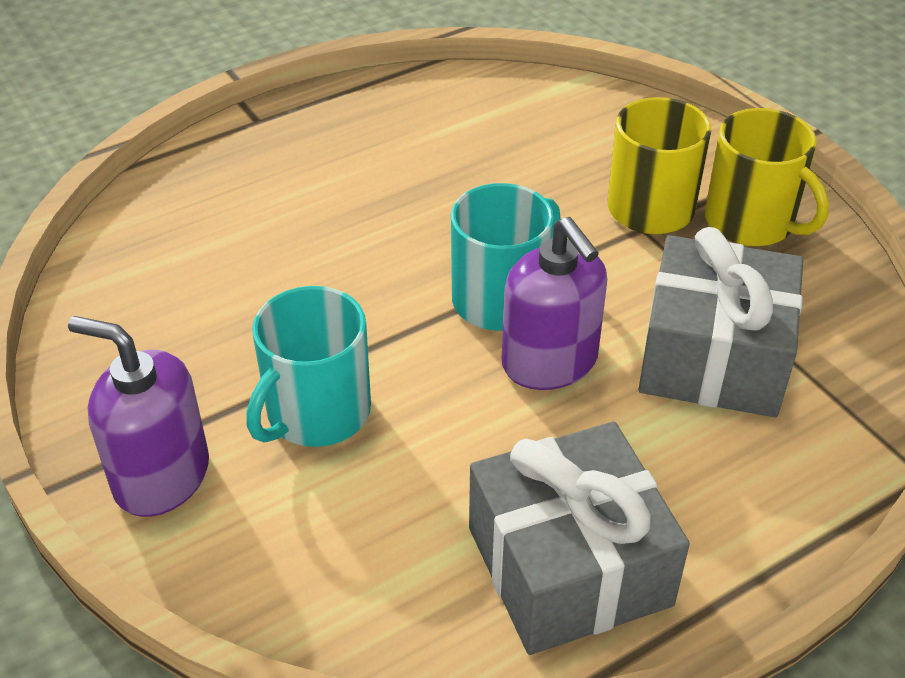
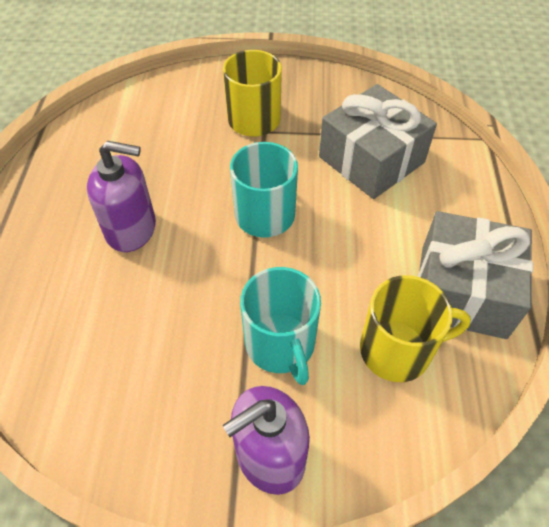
camera: 55 degrees left, 10 degrees up
purple soap dispenser [502,217,607,390] -> purple soap dispenser moved to [87,141,156,252]
yellow mug [705,108,829,246] -> yellow mug moved to [360,275,471,382]

